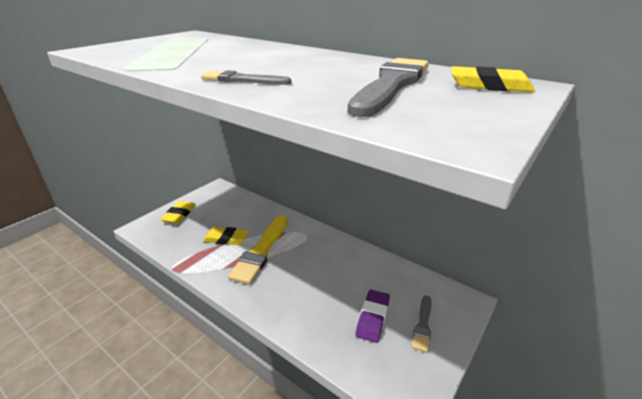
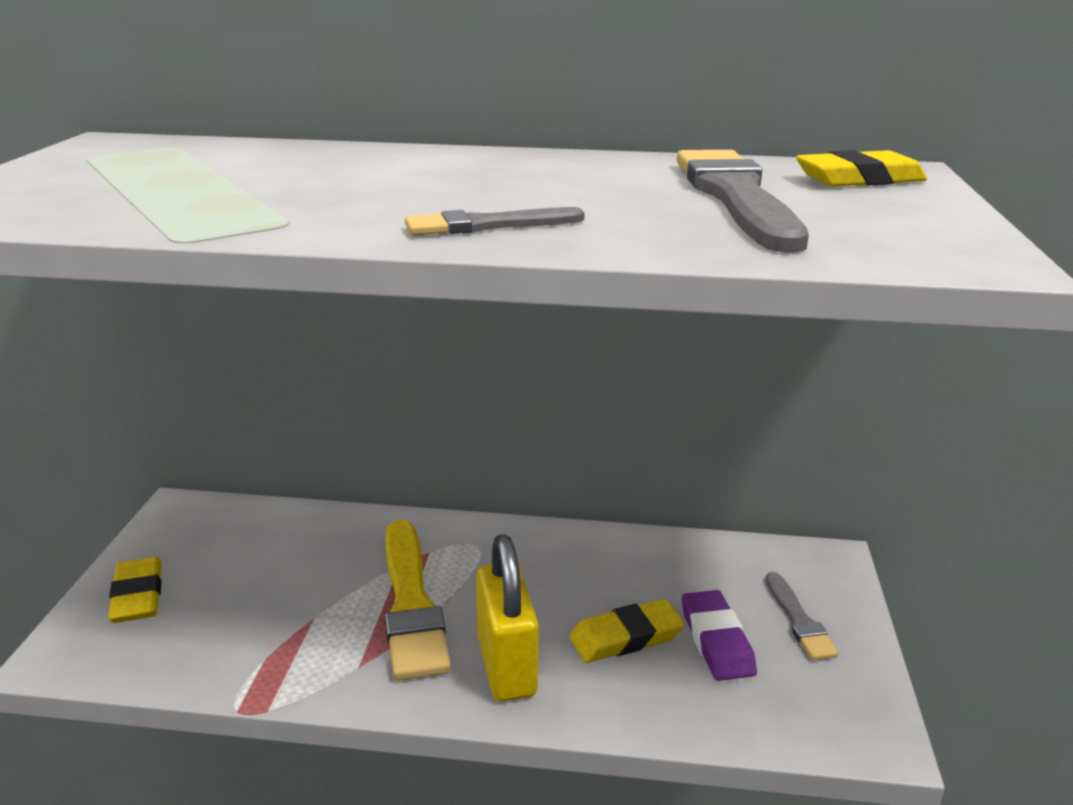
camera: 30 degrees left, 5 degrees down
yellow eraser [203,227,249,245] -> yellow eraser moved to [569,599,685,663]
none -> yellow padlock [476,535,539,701]

